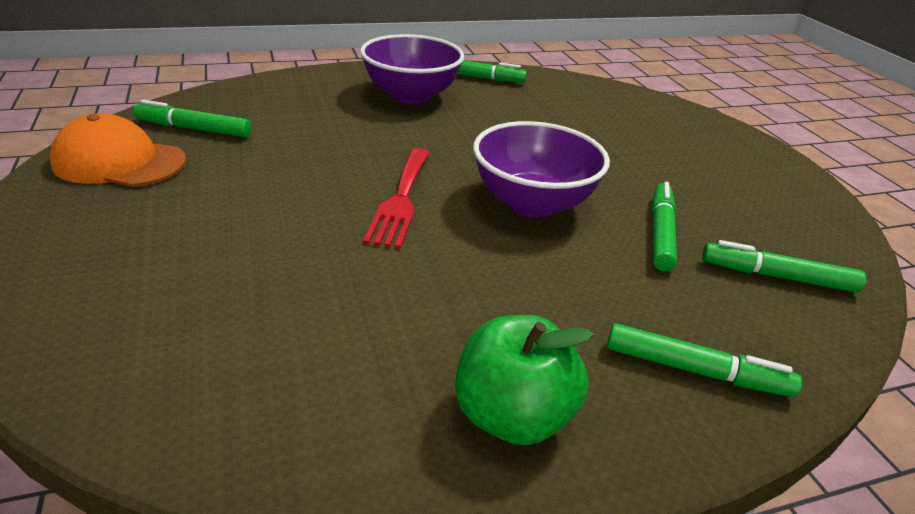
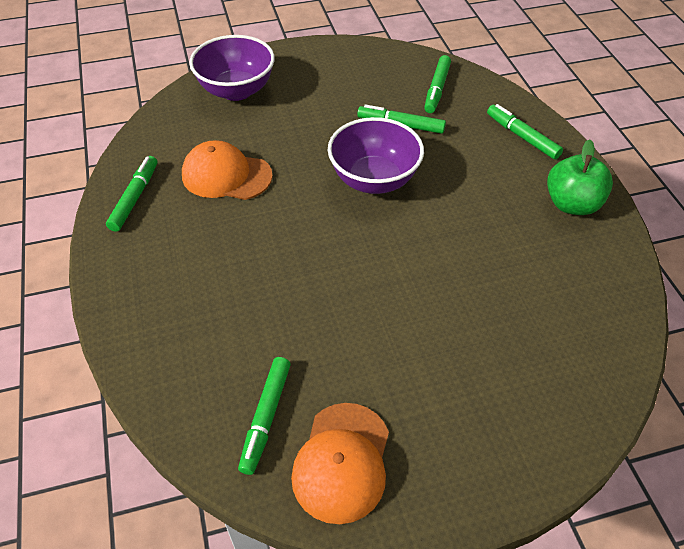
camera: 85 degrees left, 15 degrees up
purple bowl [360,34,464,104] -> purple bowl moved to [189,35,275,101]
red fork [363,148,429,249] -> none
green marker [607,323,802,397] -> green marker turned 60 degrees counterclockwise [487,104,563,159]
none -> orange cap [182,140,273,200]

